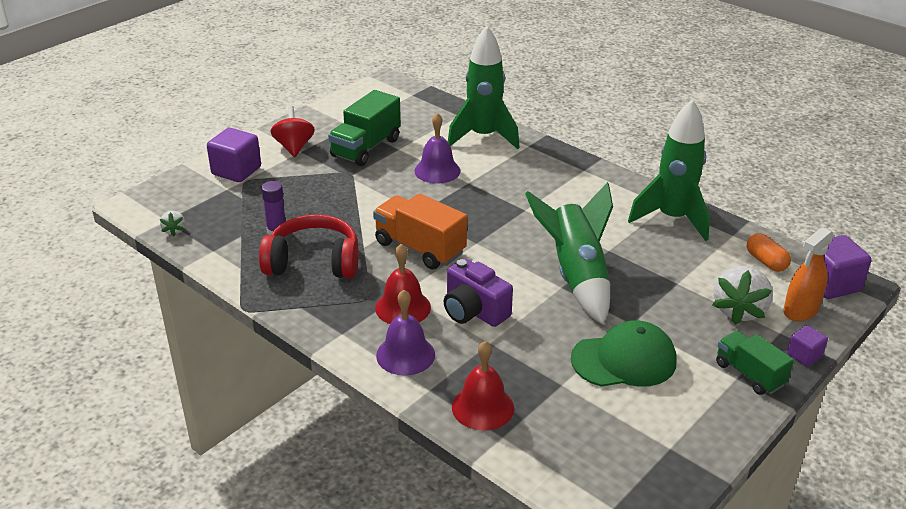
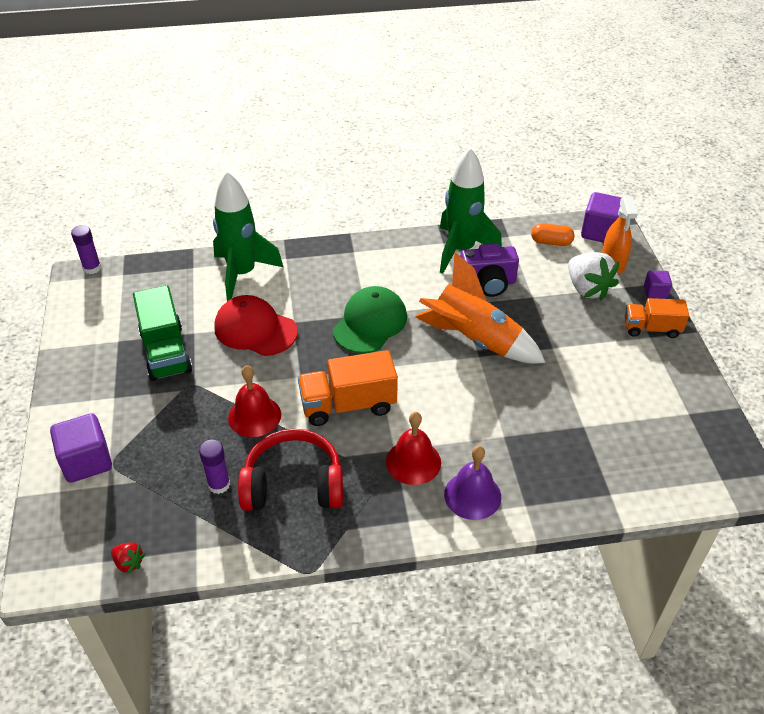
camera: 50 degrees left, 10 degrees up
white strawberry [160,211,185,236] -> red strawberry [111,542,145,574]
red headphones [259,214,359,278] -> red headphones turned 45 degrees clockwise [238,429,343,511]
red spinning top [271,106,315,157] -> none
purple bell [414,113,460,184] -> red cap [214,295,298,356]
purple camera [444,258,513,327] -> purple camera moved to [460,244,519,297]
red bell [452,341,514,431] -> red bell moved to [228,365,281,437]
green rocket [525,182,613,324] -> orange rocket [415,252,546,363]
green cap [571,320,677,387] -> green cap moved to [333,286,407,353]
green truck [716,331,794,395] -> orange truck [625,298,689,338]
none -> purple glue stick [71,225,101,274]

